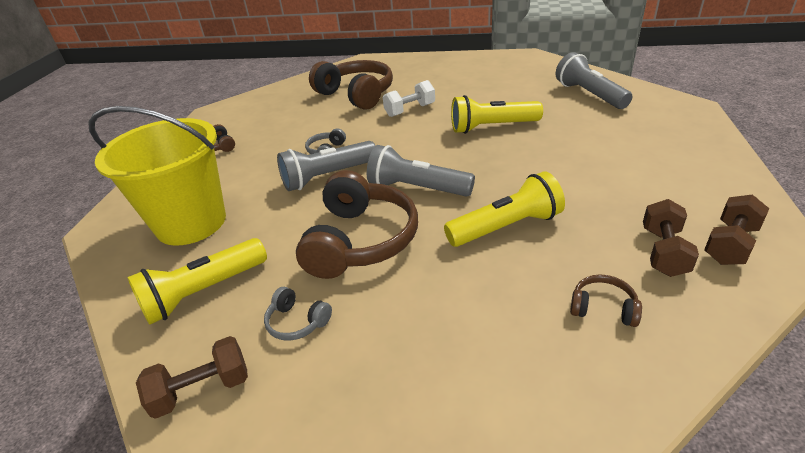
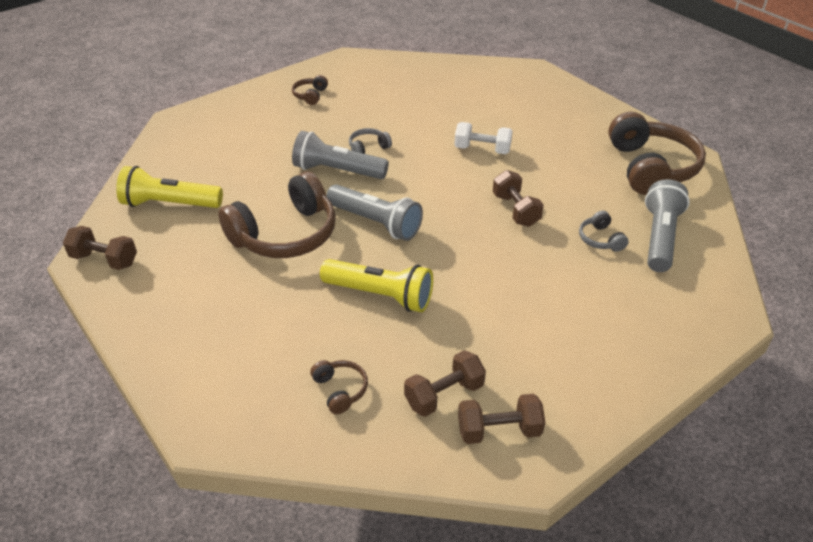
camera: 40 degrees right, 5 degrees up
yellow bucket [88,106,226,246] -> none
grey headphones [264,287,332,341] -> grey headphones moved to [579,211,629,252]
brown headphones [309,60,393,110] -> brown headphones moved to [608,112,706,195]
grey flashlight [367,145,475,197] -> grey flashlight turned 150 degrees clockwise [326,184,423,241]
yellow flashlight [451,95,543,134] -> brown dumbbell [493,170,544,227]

